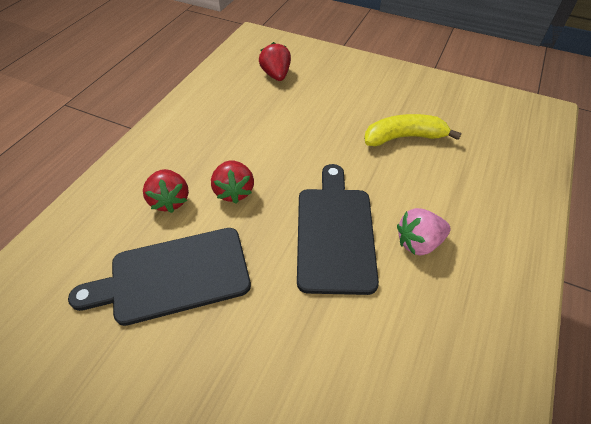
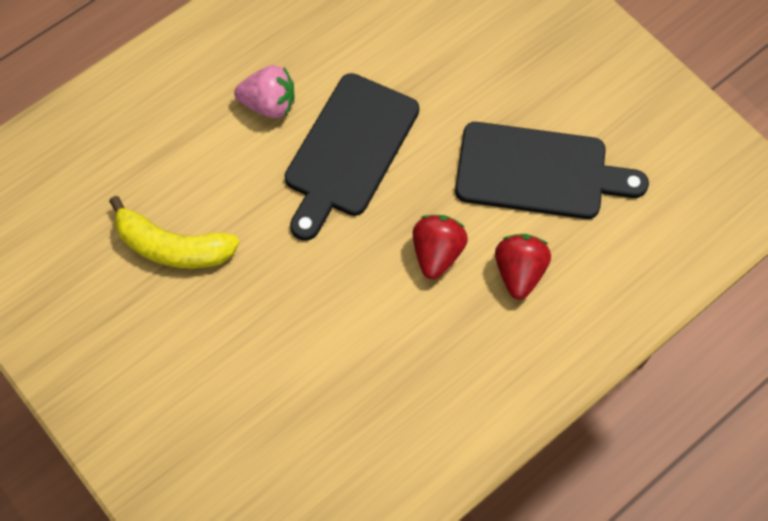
camera: 155 degrees left, 15 degrees up
red strawberry [259,42,291,81] -> none

